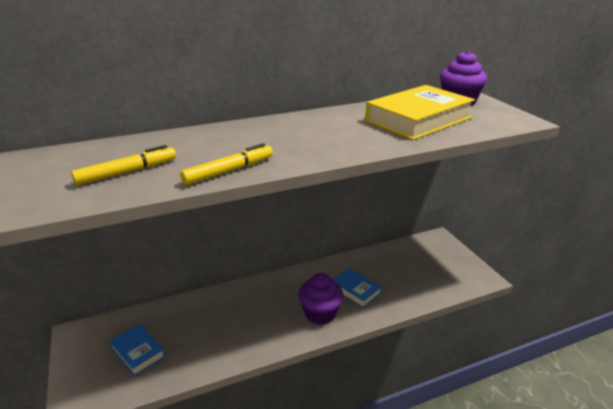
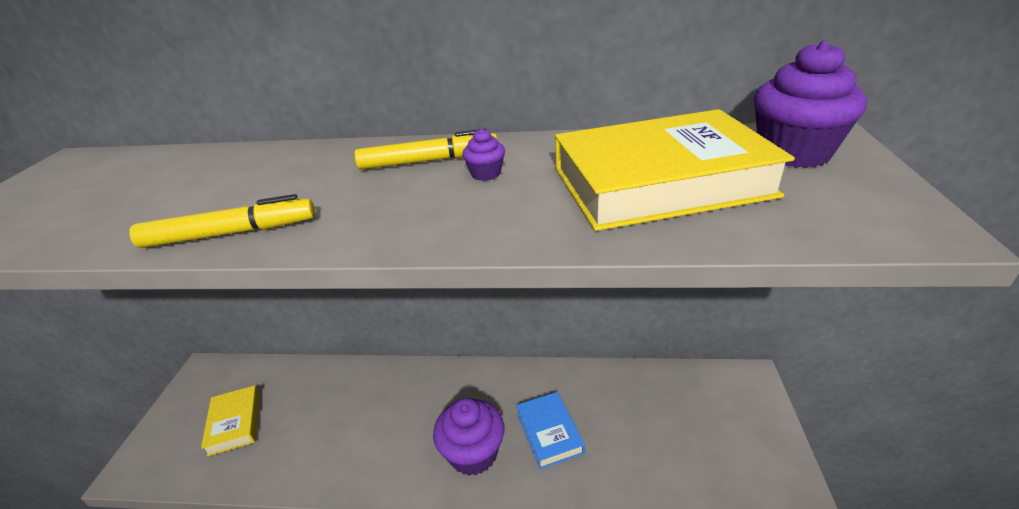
camera: 30 degrees right, 5 degrees up
yellow marker [71,145,176,185] -> yellow marker moved to [354,129,498,170]
blue book [109,324,165,376] -> yellow book [201,385,260,457]
none -> purple cupcake [463,129,505,181]

